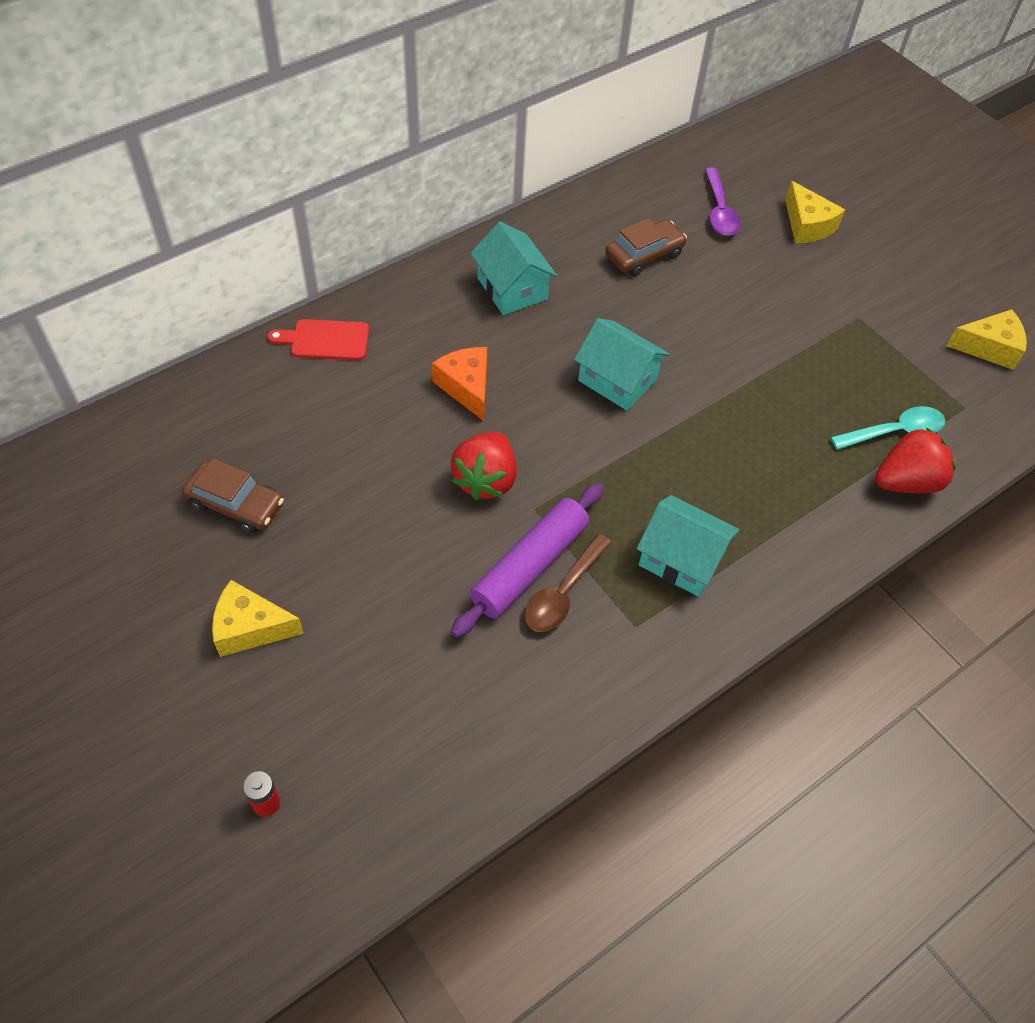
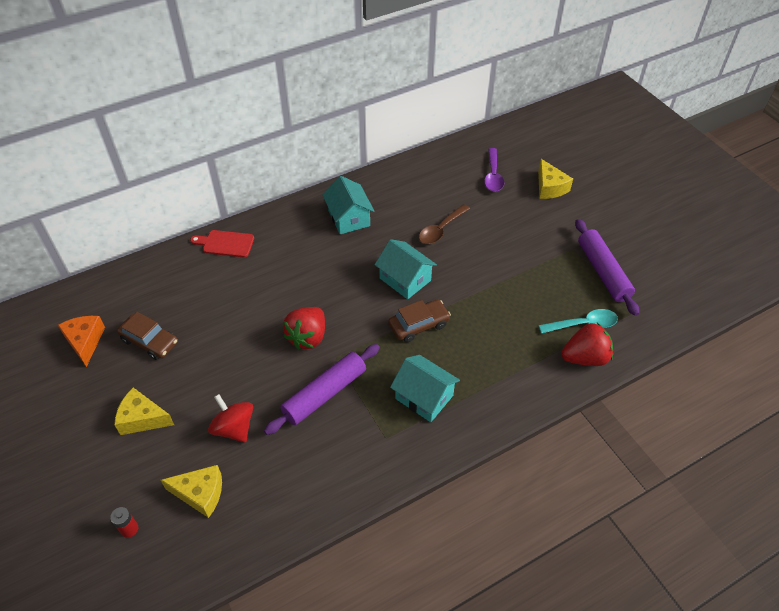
camera: 10 degrees right, 5 degrees down
orange cheese [432,347,487,421] -> orange cheese moved to [58,316,105,367]
brown spoon [525,534,612,632] -> brown spoon moved to [419,204,470,244]
brown car [605,218,687,276] -> brown car moved to [388,300,451,342]
yellow cheese [946,309,1027,370] -> yellow cheese moved to [161,465,222,518]
none -> red spinning top [208,394,253,443]
none -> purple rolling pin [575,219,639,316]

